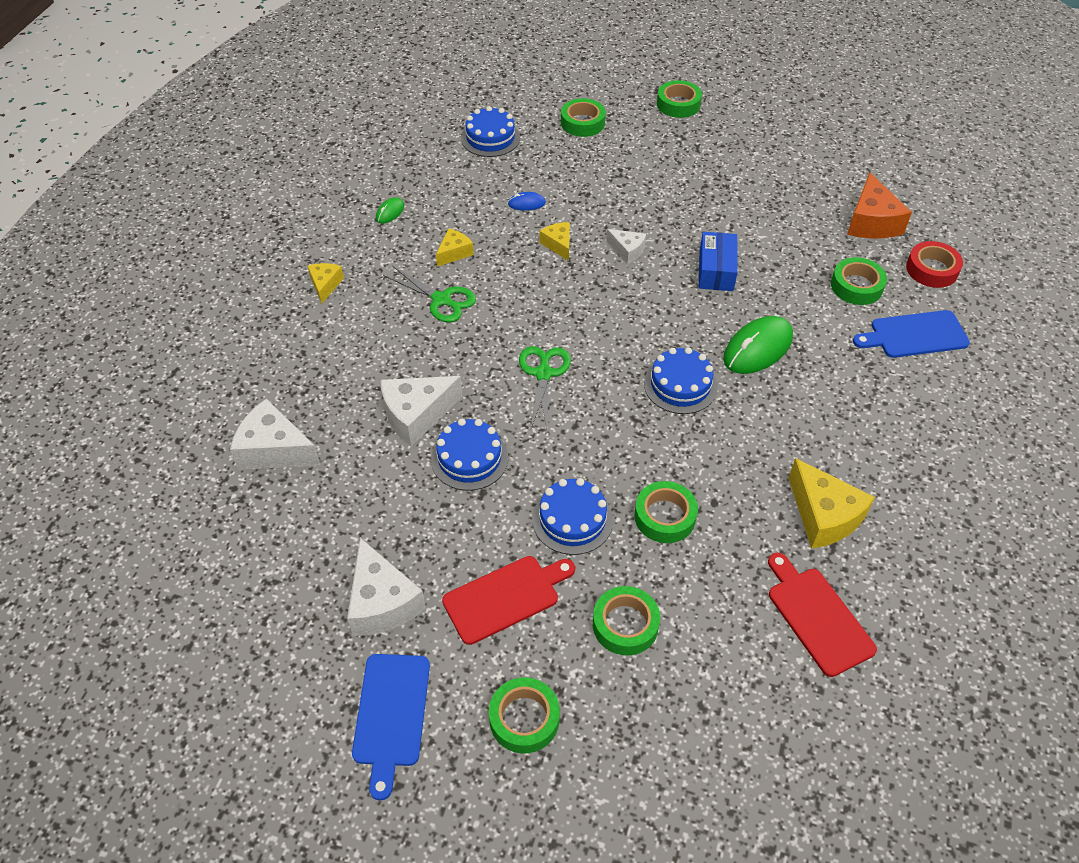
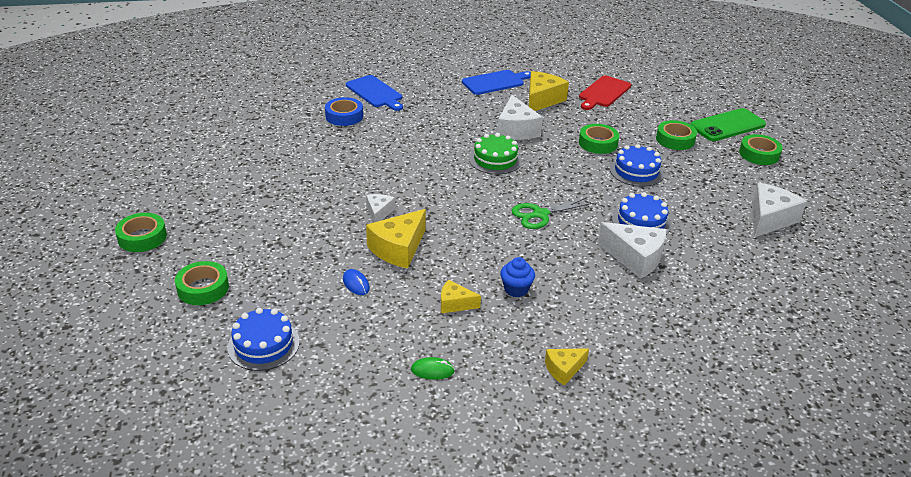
camera: 120 degrees left, 15 degrees down
white cheese [230,399,320,470] -> white cheese moved to [497,95,543,140]
blue cutting board [352,654,430,800] -> blue cutting board moved to [462,70,531,95]
green scissors [383,266,476,323] -> blue cupcake [500,257,535,297]
red cutting board [442,556,575,645] -> none
yellow cheese [540,222,570,261] -> yellow cheese [366,209,426,268], size x1.76
blue cake [644,347,718,414] -> green cake [469,133,522,175]
blue box [699,232,738,291] -> none
green mouse [723,316,793,374] -> none
green tape [831,257,887,305] -> blue tape [325,97,363,126]
orange cheese [847,173,912,238] -> none
red tape [906,241,963,288] -> none
none -> green phone [690,108,766,141]

